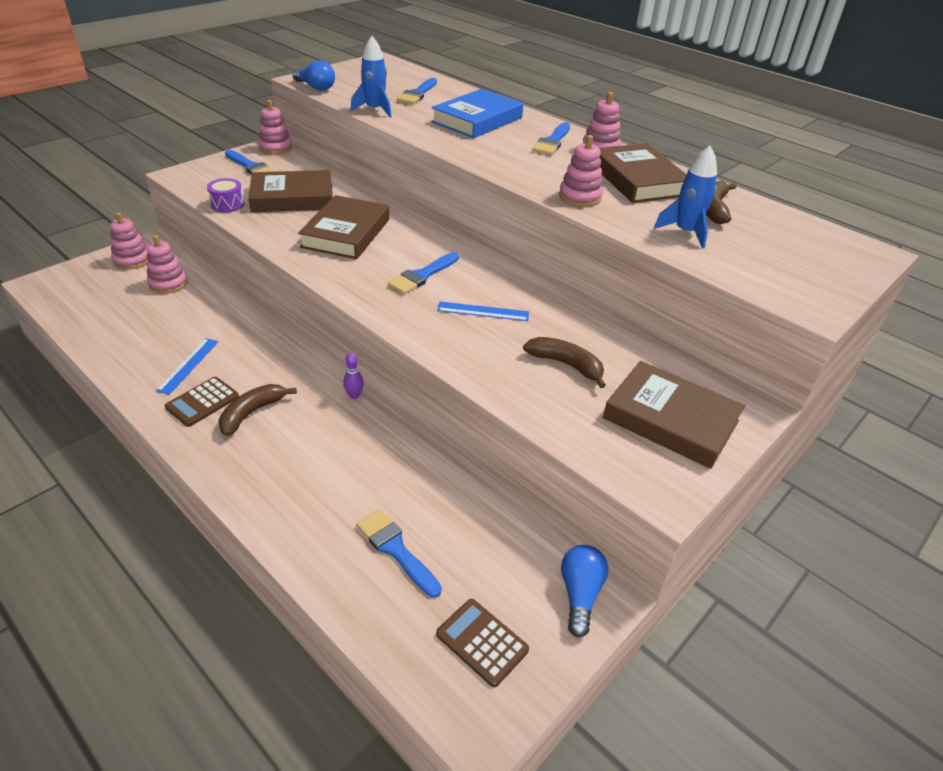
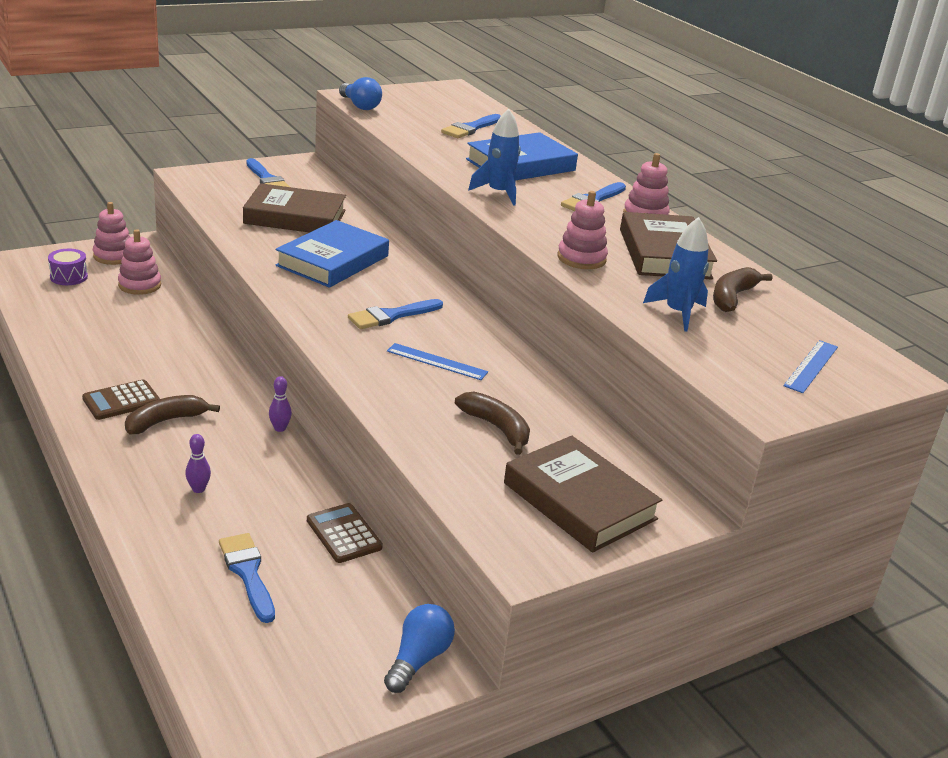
camera: 15 degrees right, 10 degrees down
blue ruler [156,338,218,395] -> blue ruler moved to [783,340,838,393]
purple drum [207,178,244,212] -> purple drum moved to [48,249,88,285]
pink stacking toy [258,100,292,155] -> none
brown book [298,195,389,259] -> blue book [275,220,389,288]
blue rocket [351,36,392,118] -> blue rocket moved to [468,109,521,206]
brown calculator [436,599,529,687] -> brown calculator moved to [307,503,383,563]
none -> purple bowling pin [185,434,211,493]

